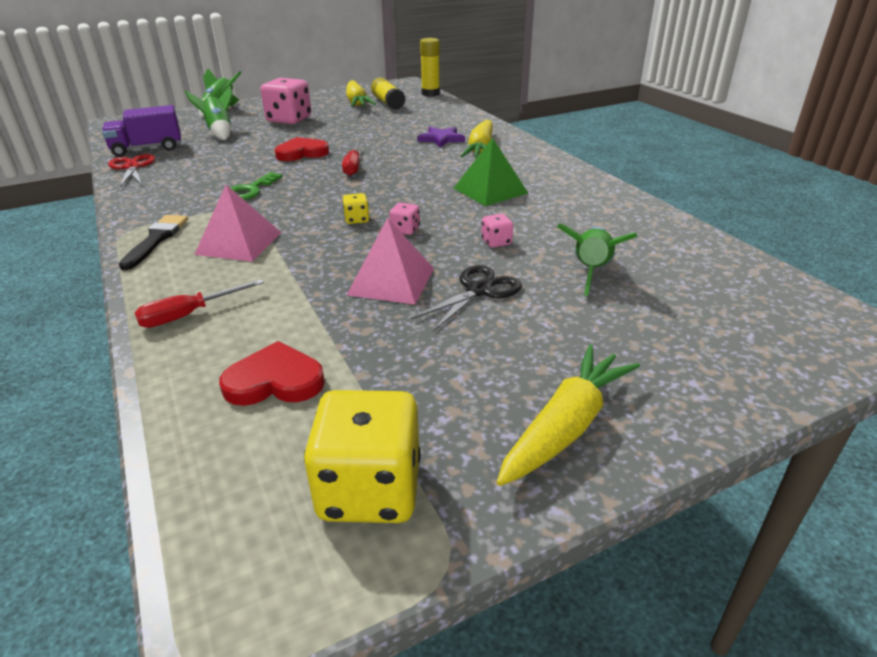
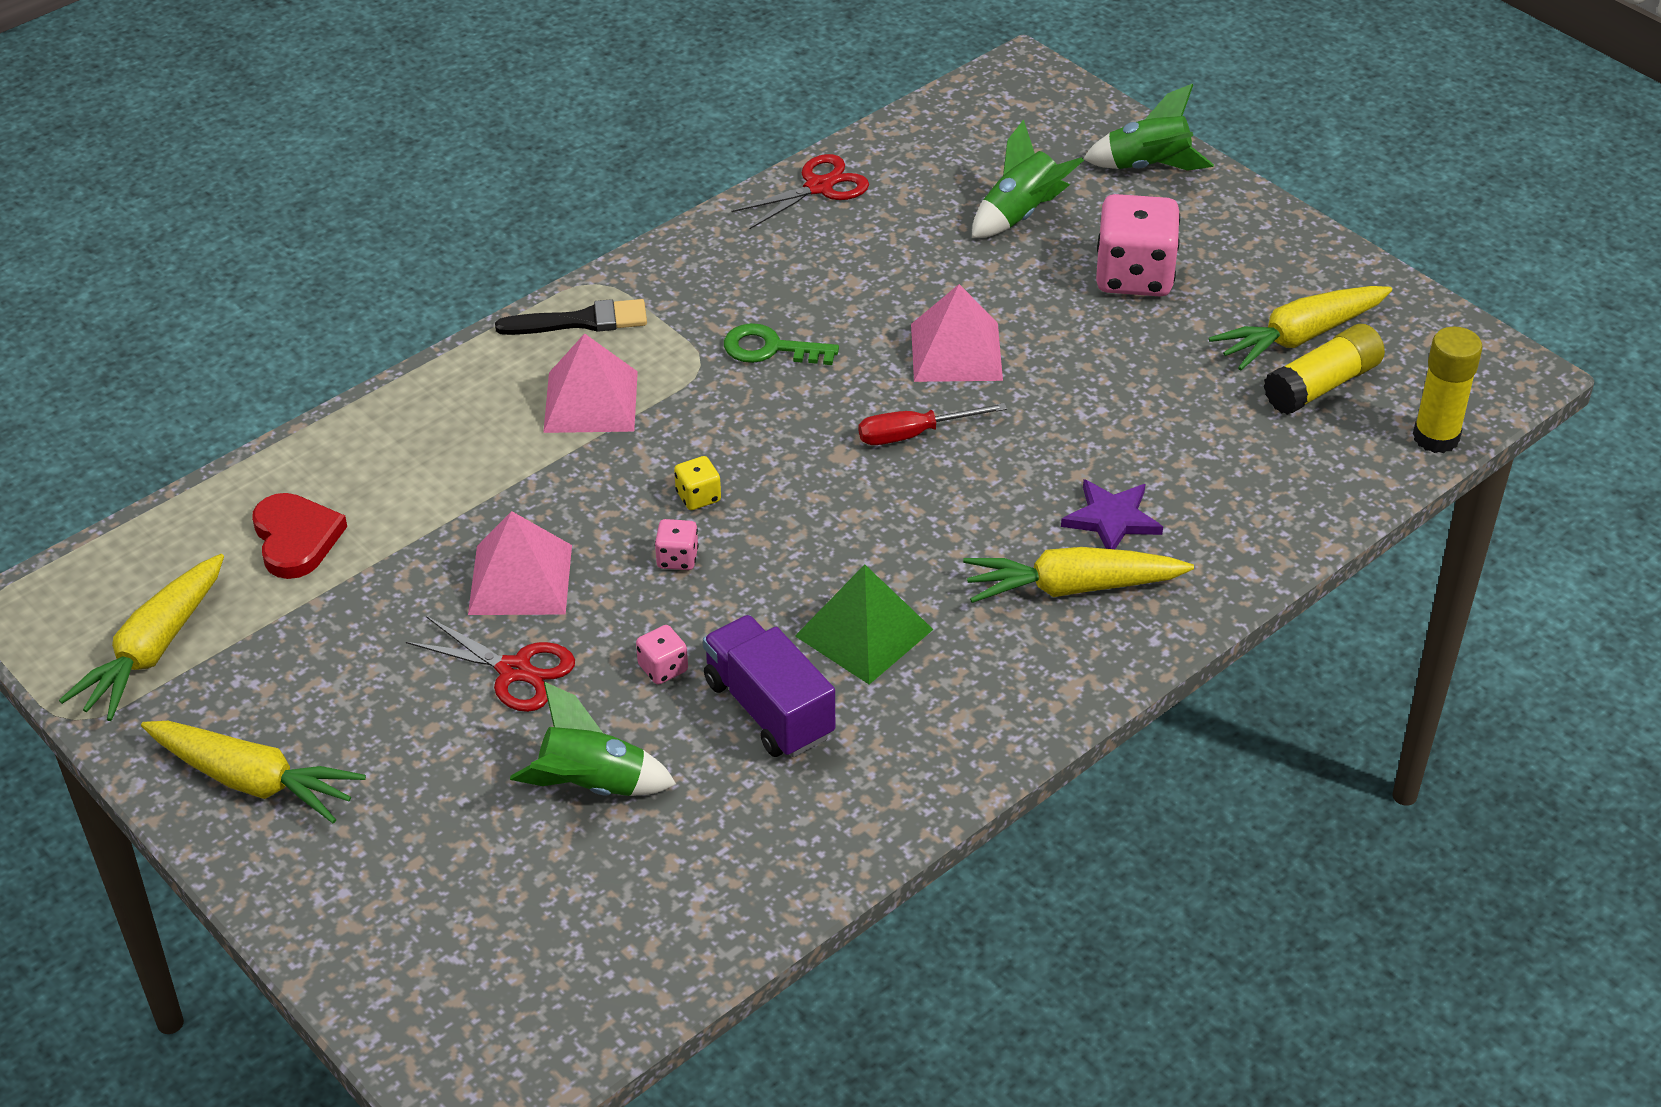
camera: 75 degrees right, 10 degrees up
purple truck [102,105,181,157] -> purple truck moved to [703,615,835,757]
red screwdriver [135,279,264,328] -> none
red heart [275,137,329,161] -> pink pyramid [911,284,1003,382]
yellow dice [304,390,421,523] -> yellow carrot [59,554,224,721]
black scissors [411,265,522,332] -> red scissors [406,616,575,712]

